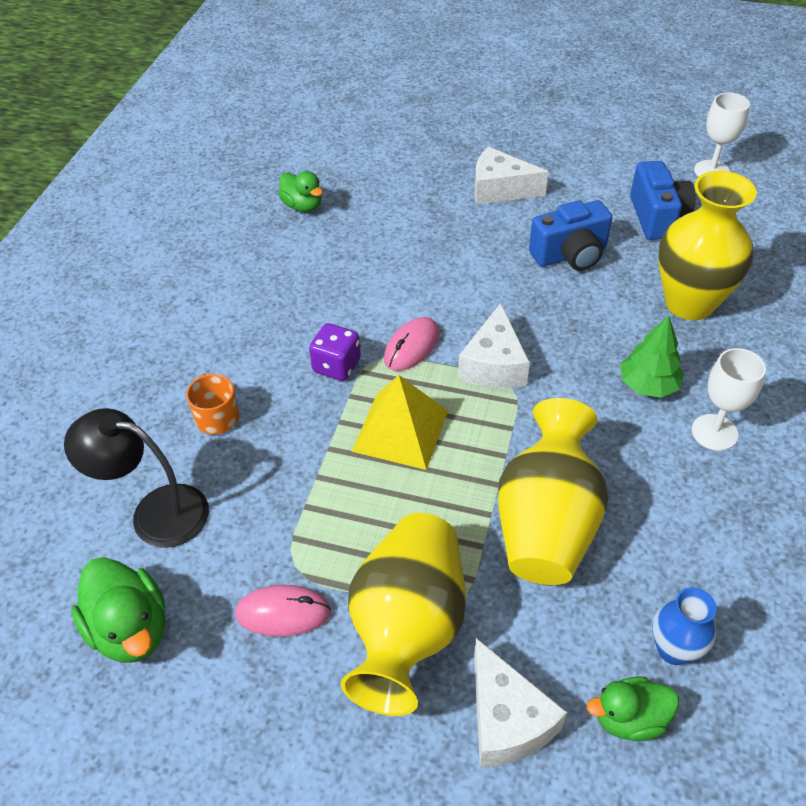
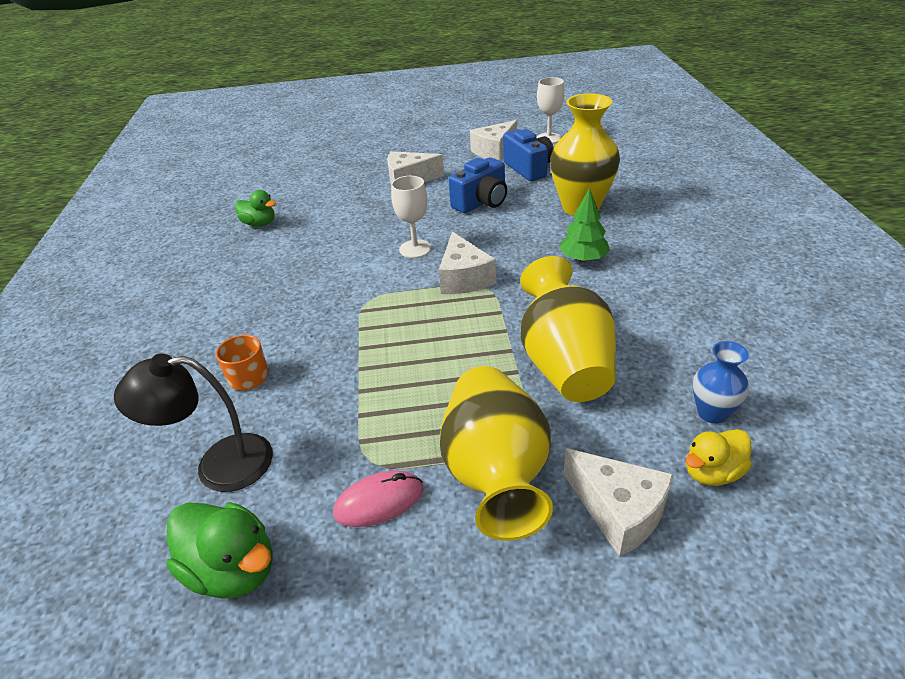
camera: 20 degrees left, 10 degrees down
purple dice [309,323,361,381] -> none
yellow pyramid [352,375,448,470] -> none
pink mouse [384,317,439,371] -> none
green duck [587,676,679,741] -> yellow duck [686,429,752,486]
white goblet [692,348,766,451] -> white goblet moved to [391,176,431,258]
none -> white cheese [470,120,517,161]

